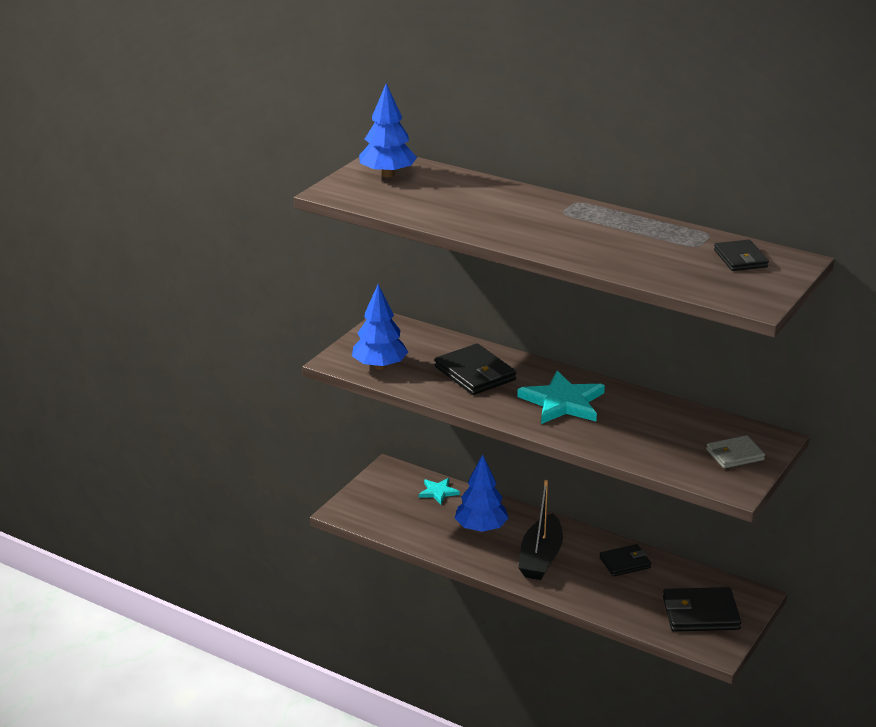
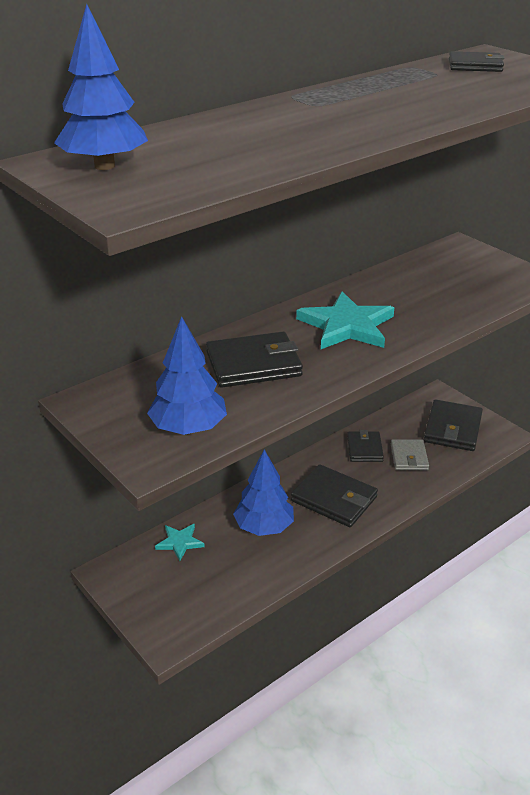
camera: 70 degrees left, 5 degrees up
black boat [518,480,563,580] -> black wallet [291,464,378,527]
grey wallet [706,435,765,469] -> grey wallet moved to [391,439,429,470]

